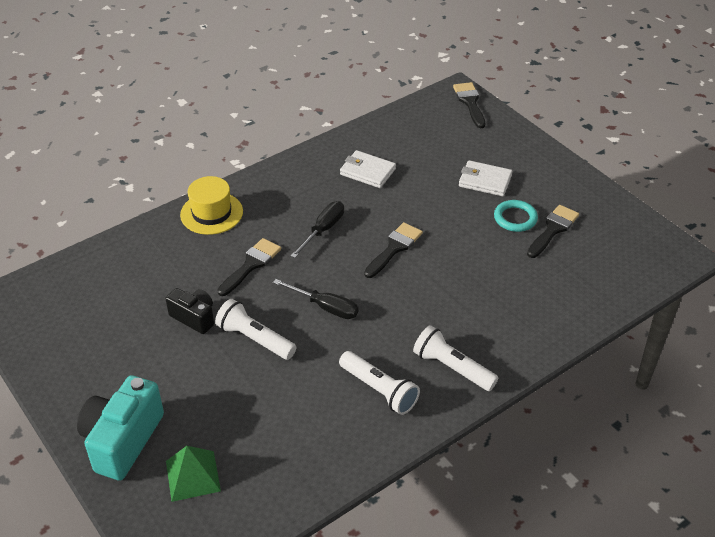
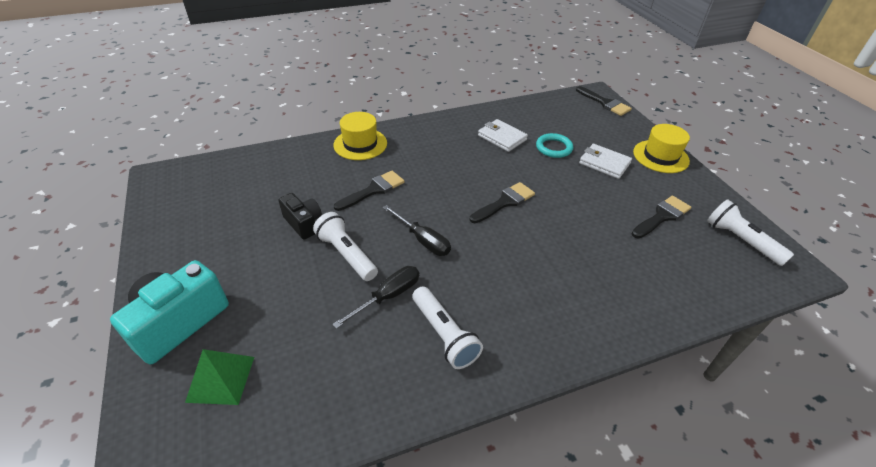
camera: 15 degrees right, 0 degrees up
black screwdriver [291,201,344,258] -> black screwdriver moved to [332,266,419,329]
white flashlight [413,325,498,391] -> white flashlight moved to [707,199,794,266]
black brush [453,82,485,128] -> black brush turned 135 degrees clockwise [576,86,632,116]
turquoise ring [494,200,538,232] -> turquoise ring moved to [536,133,573,158]
none -> yellow hat [633,124,690,173]

